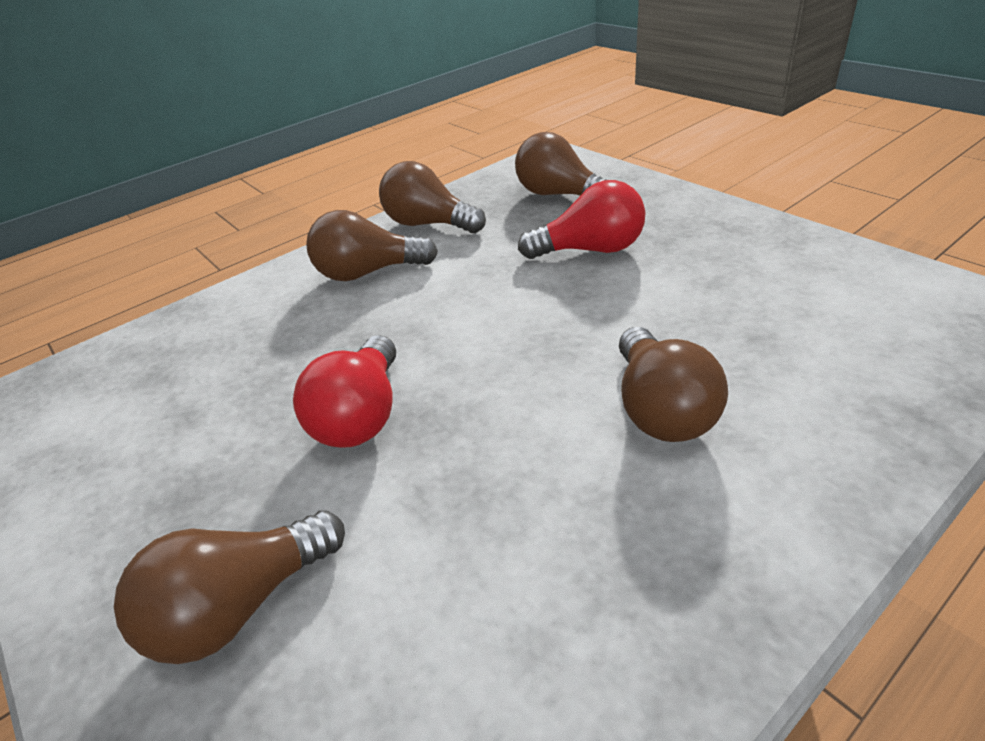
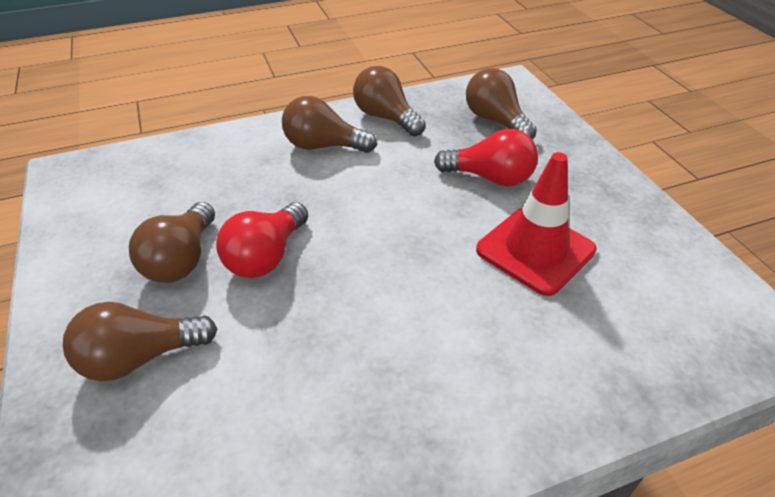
camera: 15 degrees right, 5 degrees up
brown light bulb [619,327,728,442] -> brown light bulb moved to [129,202,215,283]
none -> red traffic cone [476,152,597,296]

